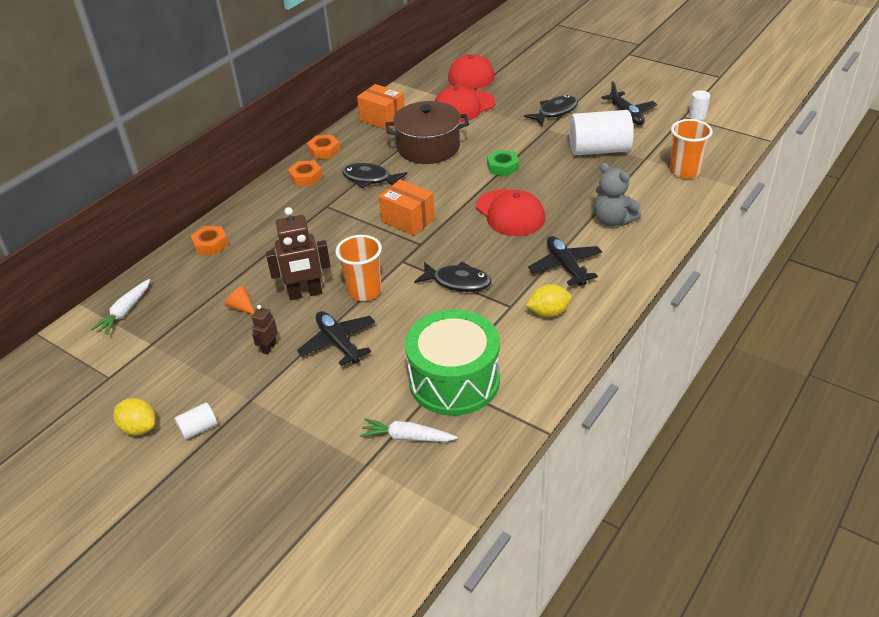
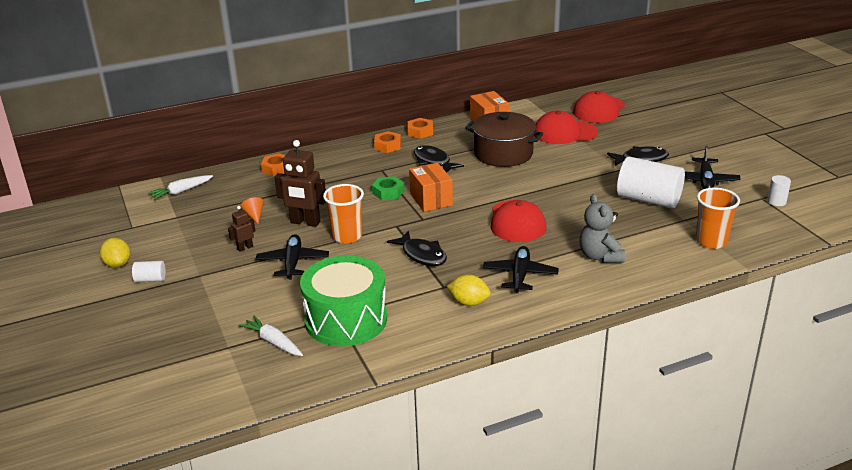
camera: 30 degrees right, 10 degrees down
green nut [487,149,519,177] -> green nut moved to [372,176,405,200]

